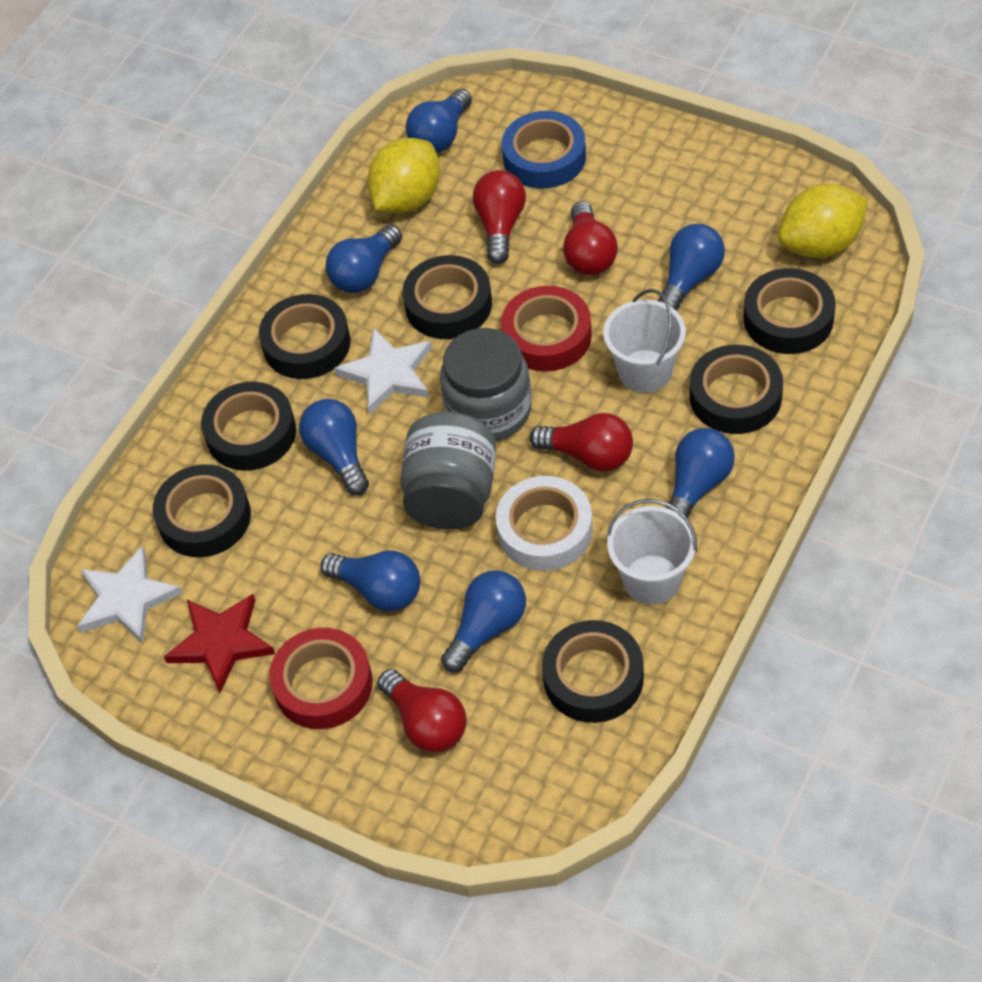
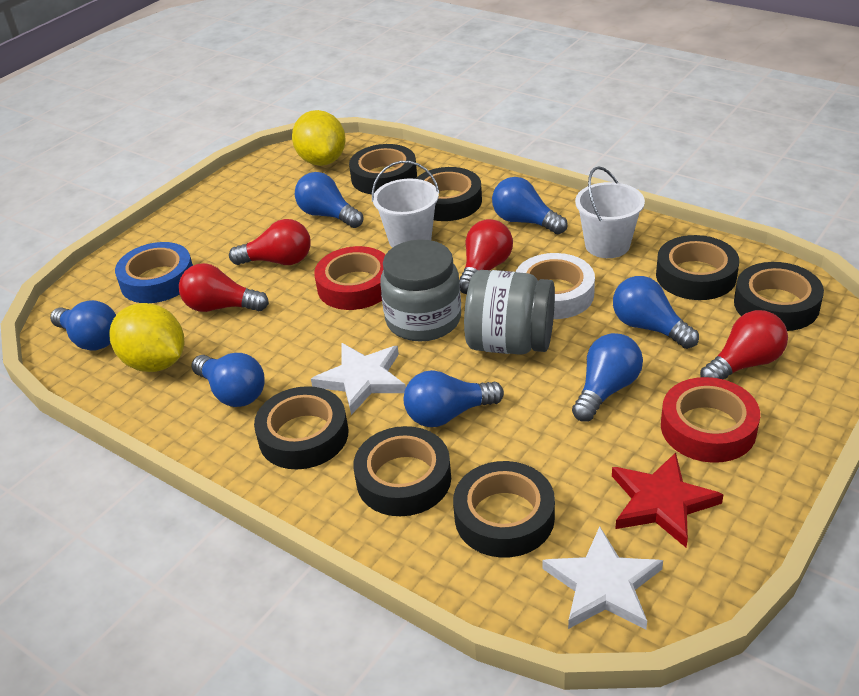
camera: 85 degrees left, 15 degrees down
black tape [402,255,492,339] -> black tape moved to [734,262,824,331]

